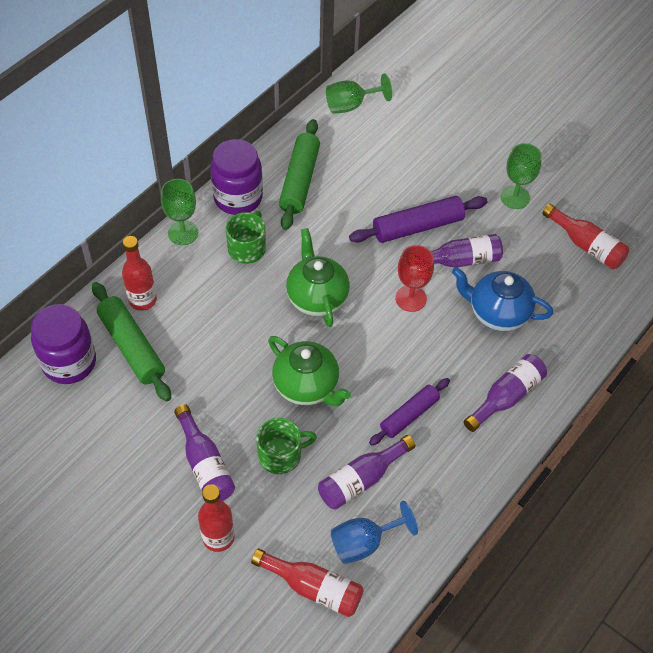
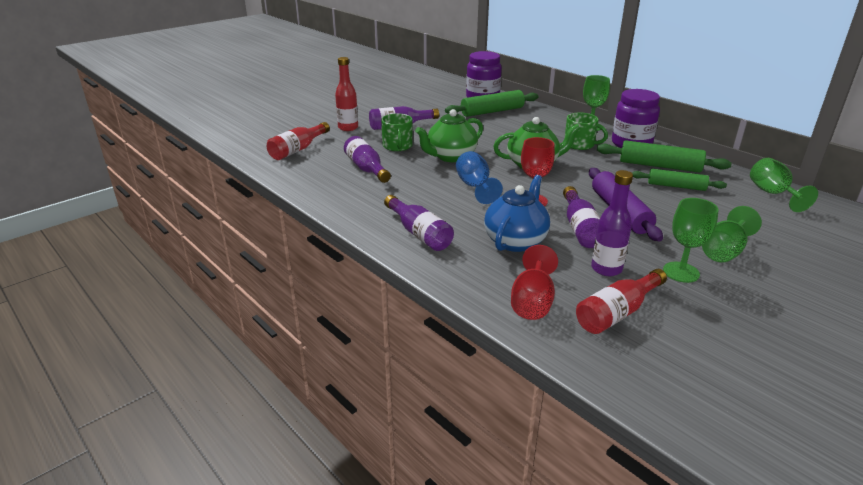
camera: 100 degrees right, 25 degrees down
red bottle [122,236,157,311] -> none
blue goblet [331,501,418,564] -> blue goblet moved to [456,151,503,204]
purple rolling pin [369,378,450,446] -> none
none -> red goblet [511,245,558,320]
none -> purple bottle [591,170,633,276]
none -> green rolling pin [632,169,727,191]
none -> green goblet [702,206,762,262]

